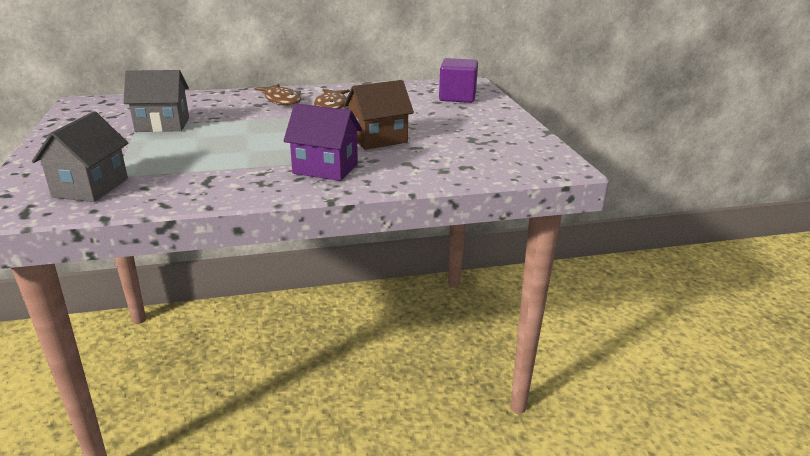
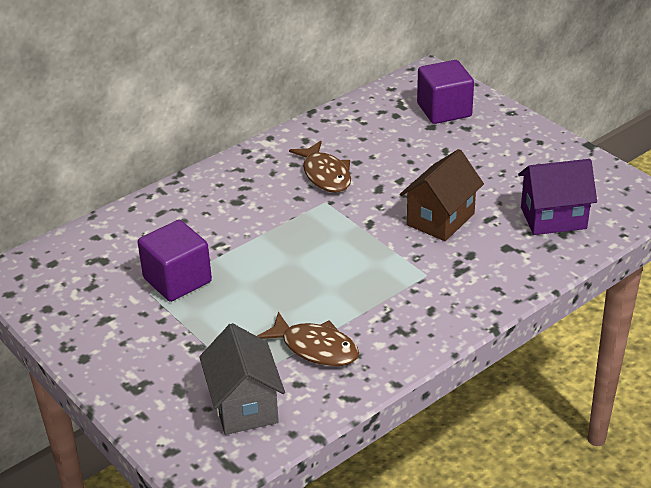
camera: 25 degrees left, 10 degrees up
grey house [123,70,189,132] -> purple cube [137,220,212,302]
brown fish [254,84,301,106] -> brown fish moved to [257,312,359,366]
purple house [283,103,362,181] -> purple house moved to [518,159,597,235]

